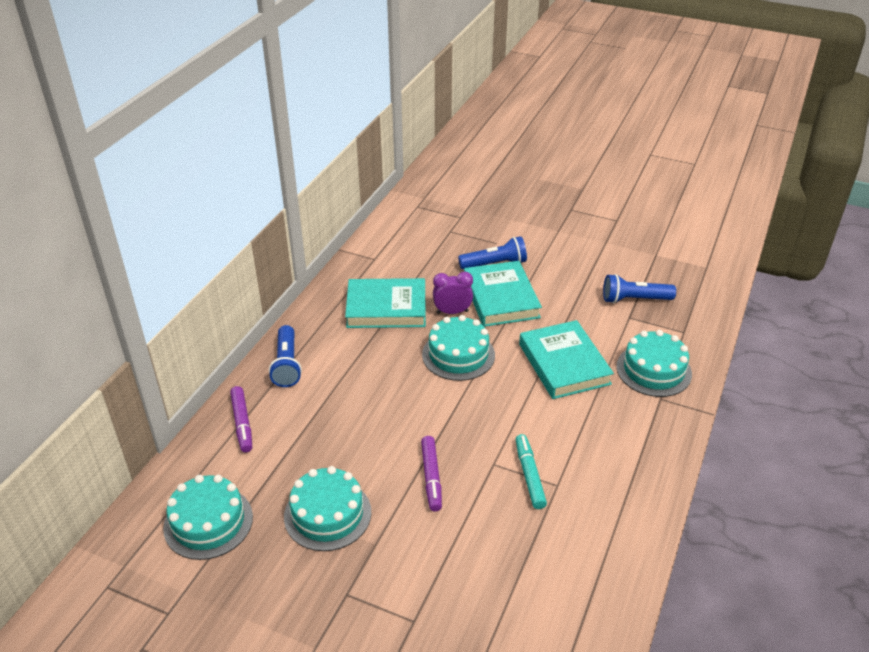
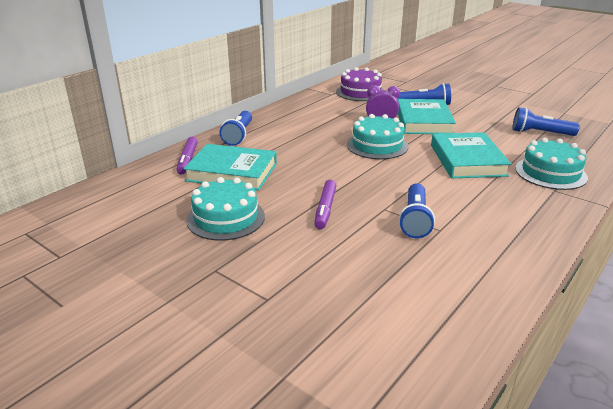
camera: 15 degrees right, 10 degrees down
turquoise cake [163,475,253,560] -> none
turquoise book [345,278,426,328] -> turquoise book moved to [183,144,277,190]
turquoise marker [515,434,547,509] -> blue flashlight [399,183,435,238]
none -> purple cake [336,67,384,101]

